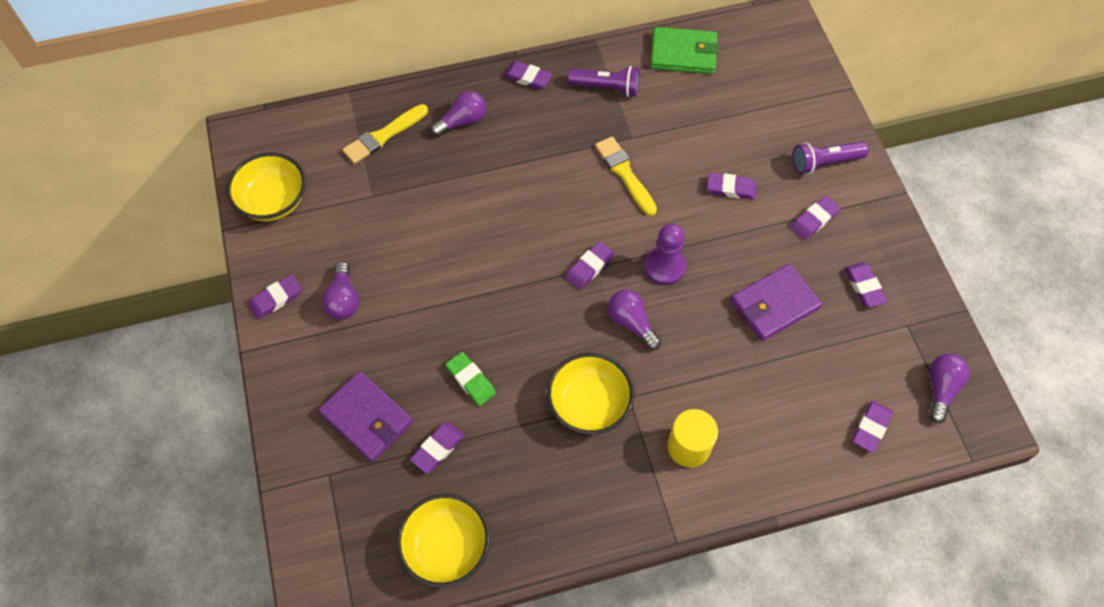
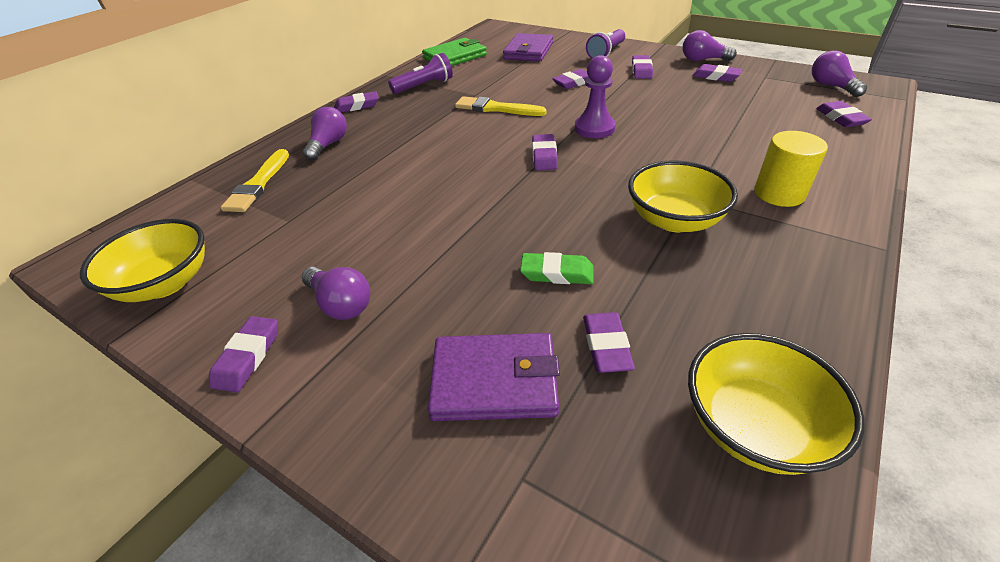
camera: 40 degrees left, 20 degrees down
purple light bulb [608,290,661,350] -> purple light bulb moved to [683,30,737,61]
purple wallet [731,264,822,341] -> purple wallet moved to [503,33,553,61]

